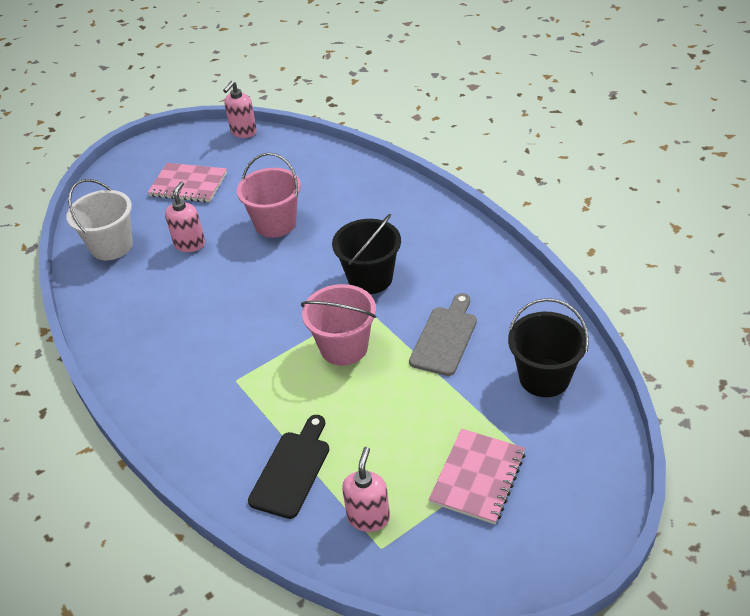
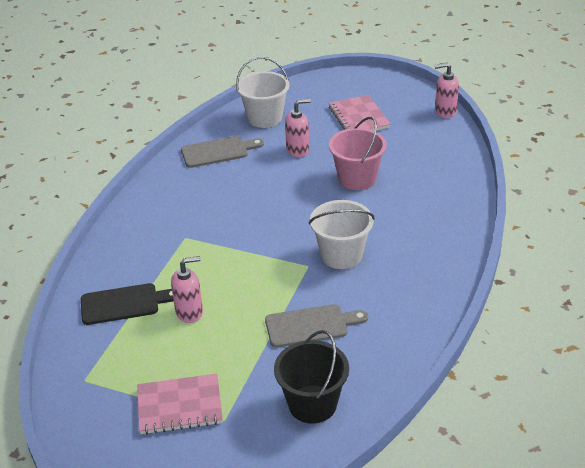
camera: 55 degrees right, 5 degrees down
pink bucket [301,284,376,366] -> none
black bucket [332,214,401,294] -> white bucket [309,200,374,269]
pink soap dispenser [342,447,390,532] -> pink soap dispenser moved to [171,256,203,323]
none -> grey cutting board [181,136,264,168]

